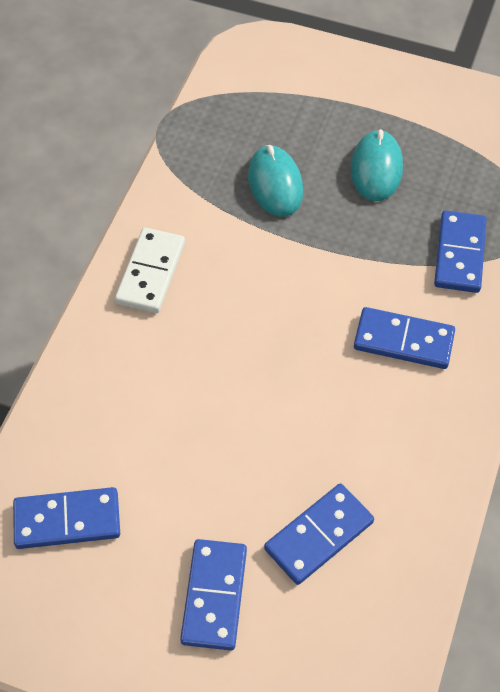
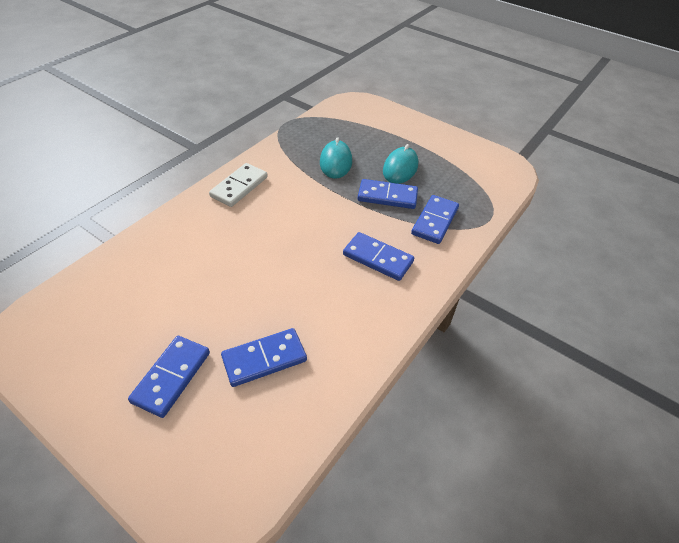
camera: 15 degrees right, 10 degrees down
blue domino [13,487,120,549] -> blue domino moved to [358,179,418,209]

